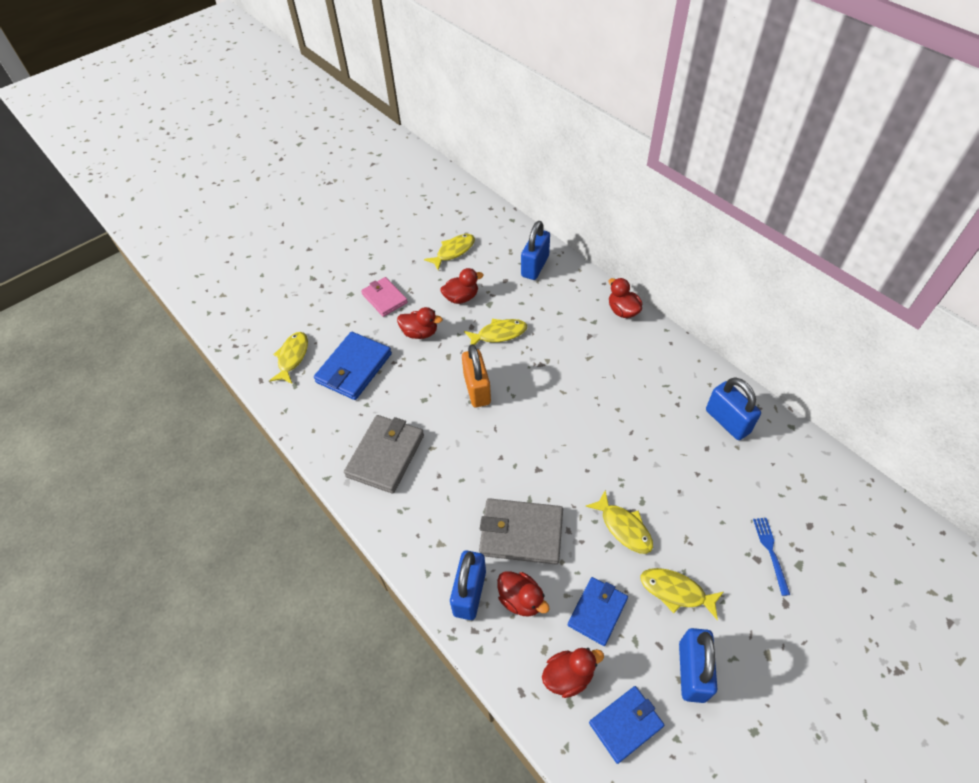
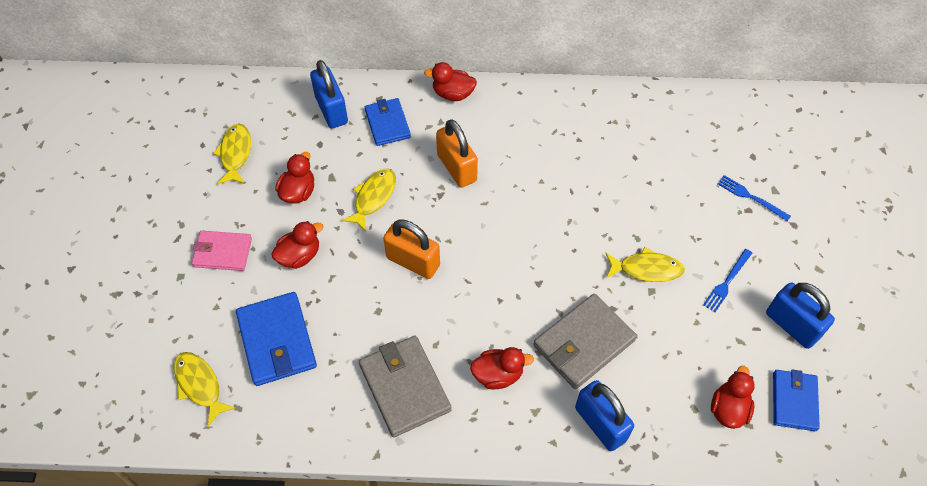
camera: 50 degrees left, 5 degrees up
red duck [497,571,550,617] -> red duck moved to [470,347,534,389]
blue wallet [568,577,628,646] -> blue wallet moved to [365,98,411,146]
yellow fish [641,568,723,620] -> blue fork [703,249,752,312]
blue padlock [706,377,761,440] -> none
none -> orange padlock [436,119,478,188]

